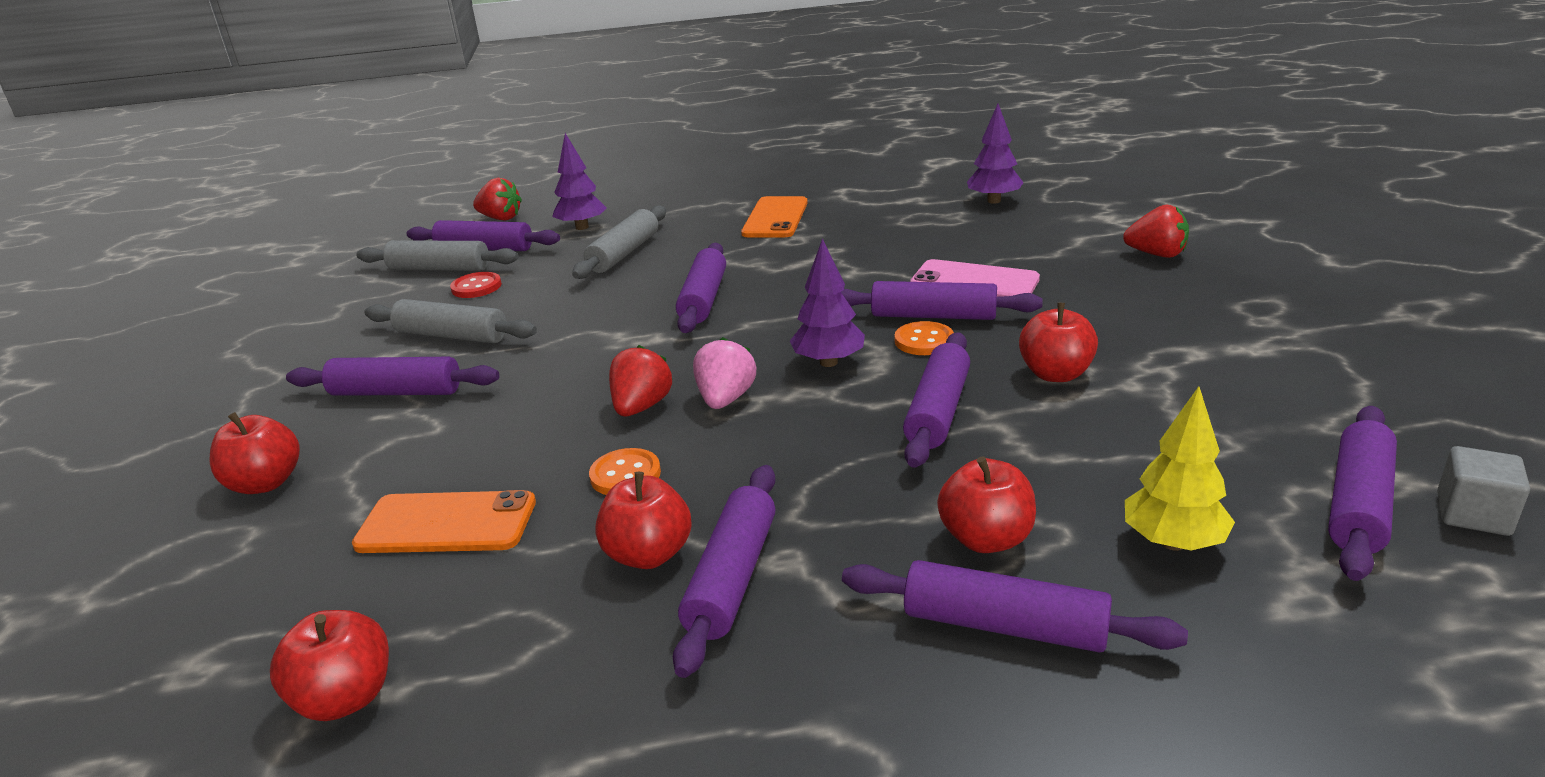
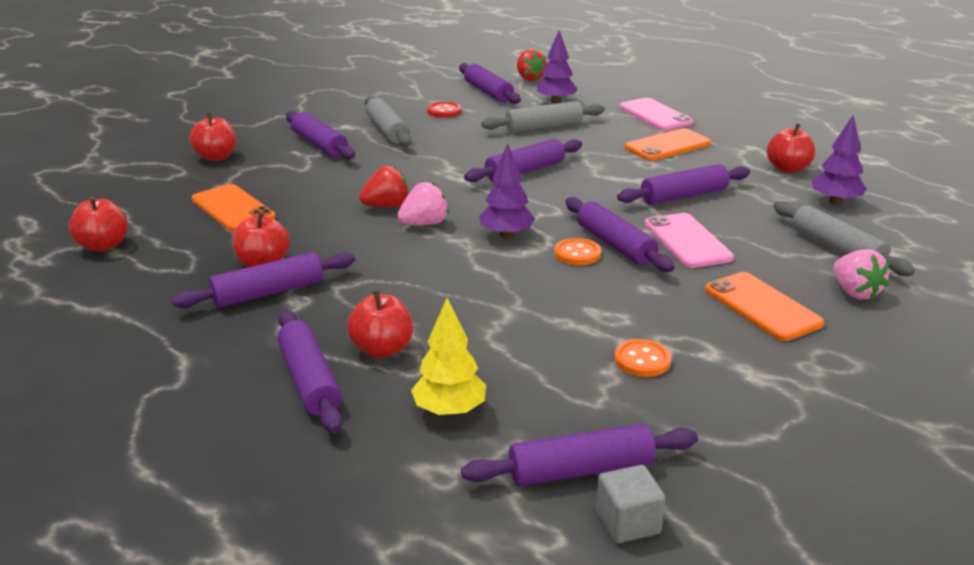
camera: 45 degrees right, 0 degrees up
grey rolling pin [356,240,519,271] -> grey rolling pin moved to [773,201,915,276]
orange button [589,448,661,495] -> orange button moved to [614,339,671,377]
purple rolling pin [903,332,970,468] -> purple rolling pin moved to [617,164,750,205]
red apple [1019,303,1098,382] -> red apple moved to [767,123,815,173]
red strawberry [1123,205,1189,258] -> pink strawberry [833,249,889,299]
none -> pink phone [619,98,693,130]
none -> orange phone [705,272,824,341]

